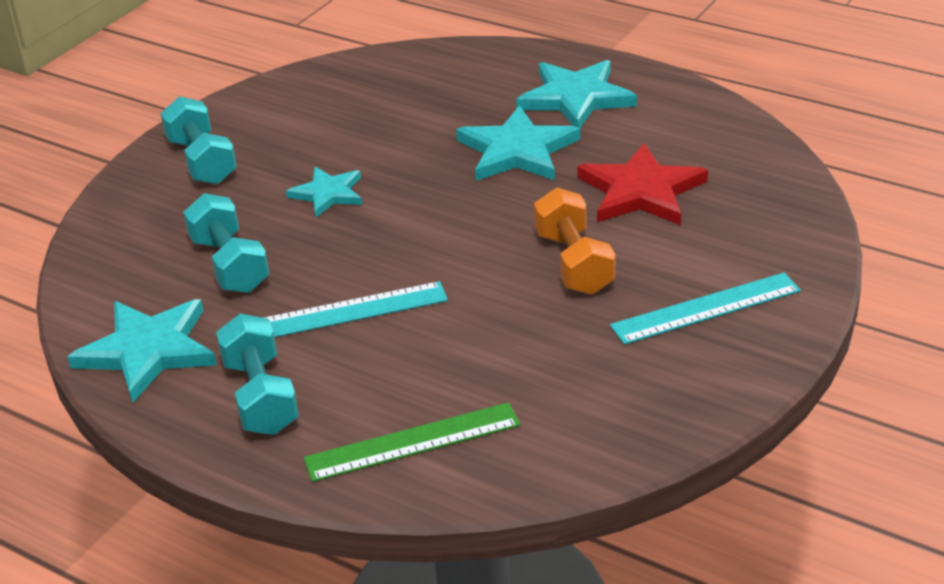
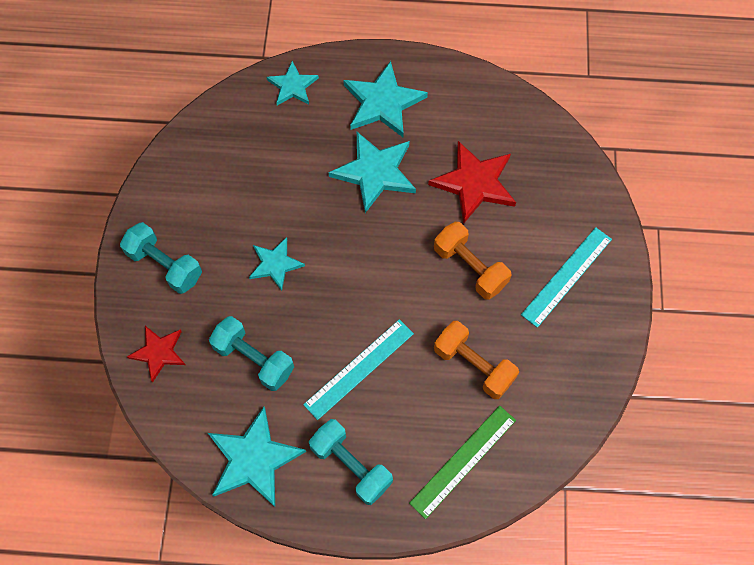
camera: 30 degrees left, 30 degrees up
none -> red star [127,326,186,382]
none -> turquoise star [266,61,319,105]
none -> orange dumbbell [434,321,519,399]

